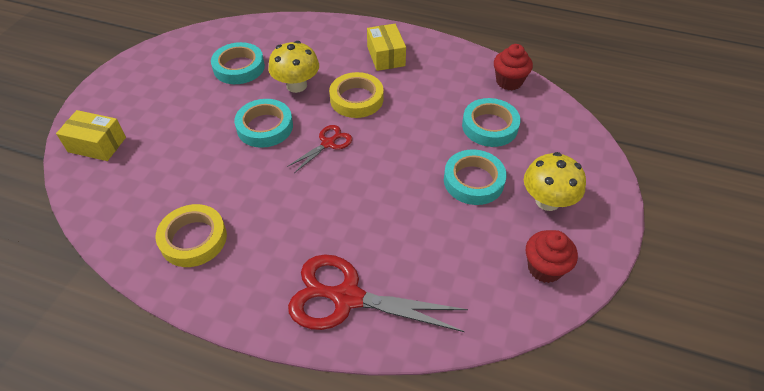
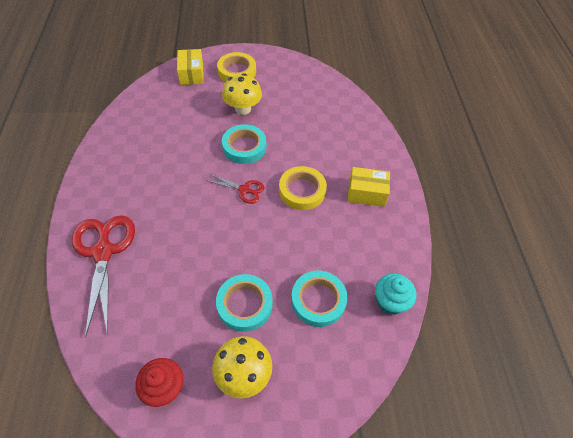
camera: 65 degrees right, 5 degrees up
yellow tape [156,204,227,267] -> yellow tape moved to [217,52,256,82]
turquoise tape [211,42,265,84] -> none
yellow mushroom [268,41,319,93] -> yellow mushroom moved to [222,73,262,115]
yellow box [367,24,406,71] -> yellow box turned 45 degrees clockwise [348,167,390,207]
red cupcake [494,44,533,90] -> turquoise cupcake [375,273,416,315]

